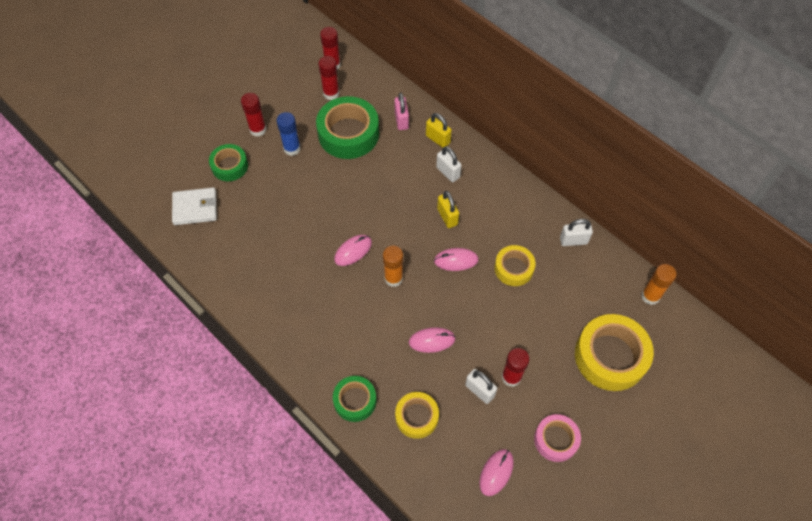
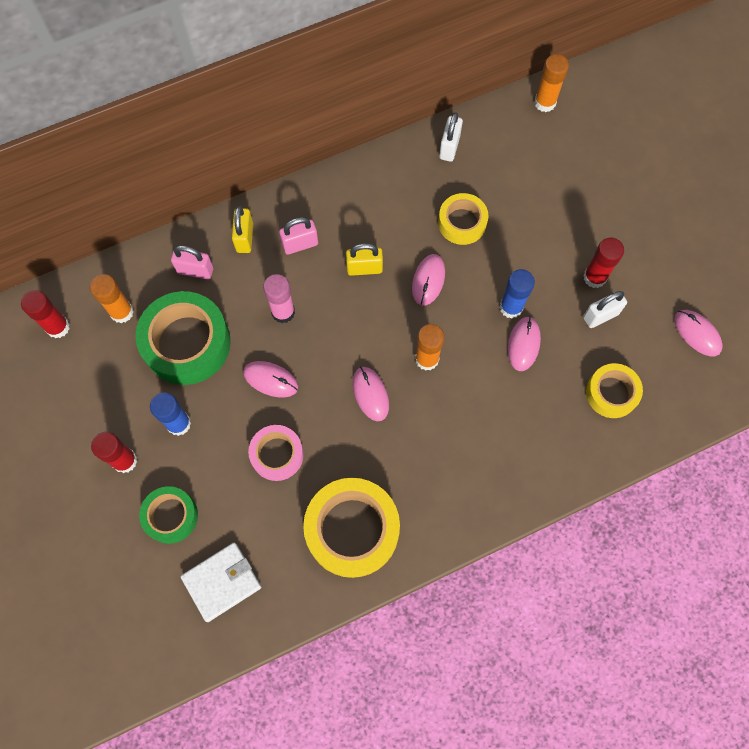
camera: 70 degrees left, 10 degrees up
white wallet [172,187,217,225] -> white wallet turned 45 degrees clockwise [181,542,261,622]
red glue stick [318,56,339,100] -> none
green tape [333,376,376,422] -> none
yellow padlock [426,113,452,148] -> yellow padlock turned 60 degrees counterclockwise [232,206,253,253]
white padlock [436,146,462,182] -> pink padlock [279,217,318,255]
pink tape [534,414,581,462] -> pink tape moved to [248,425,304,481]
yellow tape [575,314,654,391] -> yellow tape moved to [303,478,400,578]
none -> orange glue stick [90,274,134,323]
none -> pink mouse [243,361,298,397]
none -> pink glue stick [263,274,295,323]
none -> blue glue stick [499,269,535,319]

